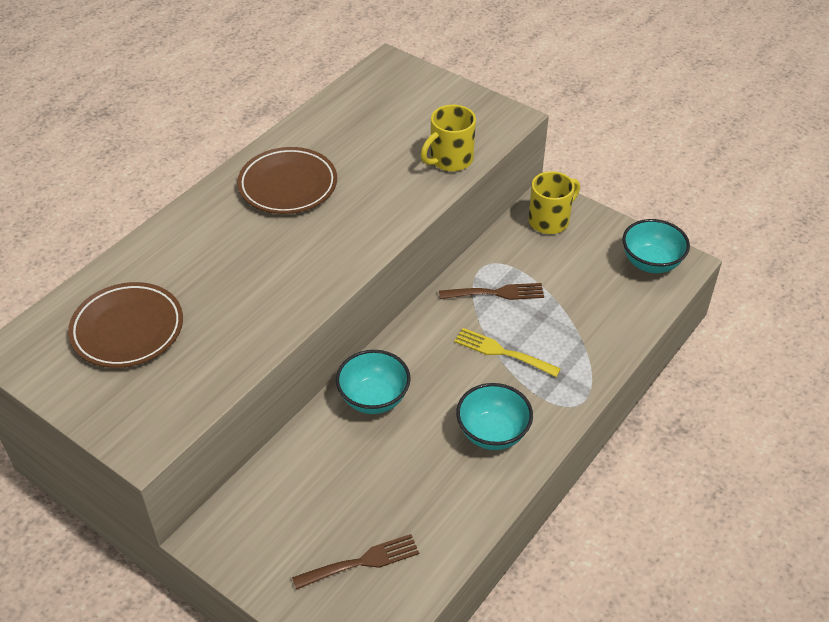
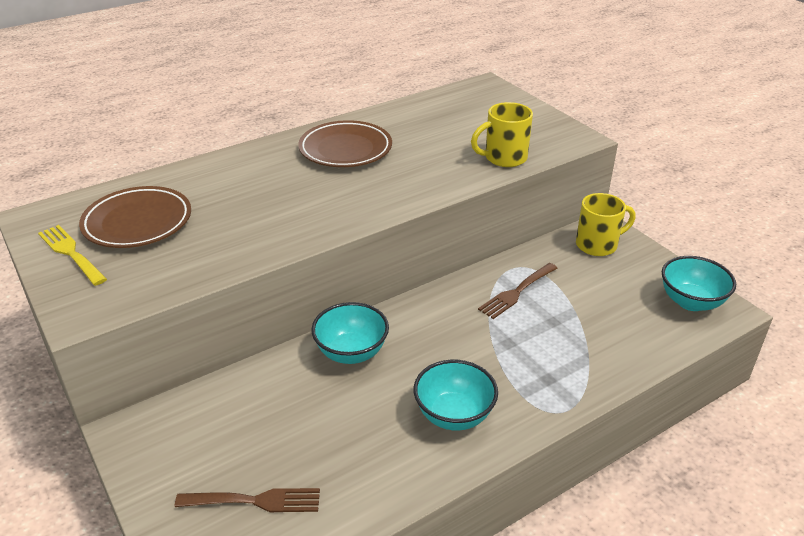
camera: 20 degrees right, 10 degrees down
brown fork [439,283,544,300] -> brown fork turned 120 degrees clockwise [478,263,557,319]
yellow fork [454,328,561,377] -> yellow fork moved to [38,225,107,286]

